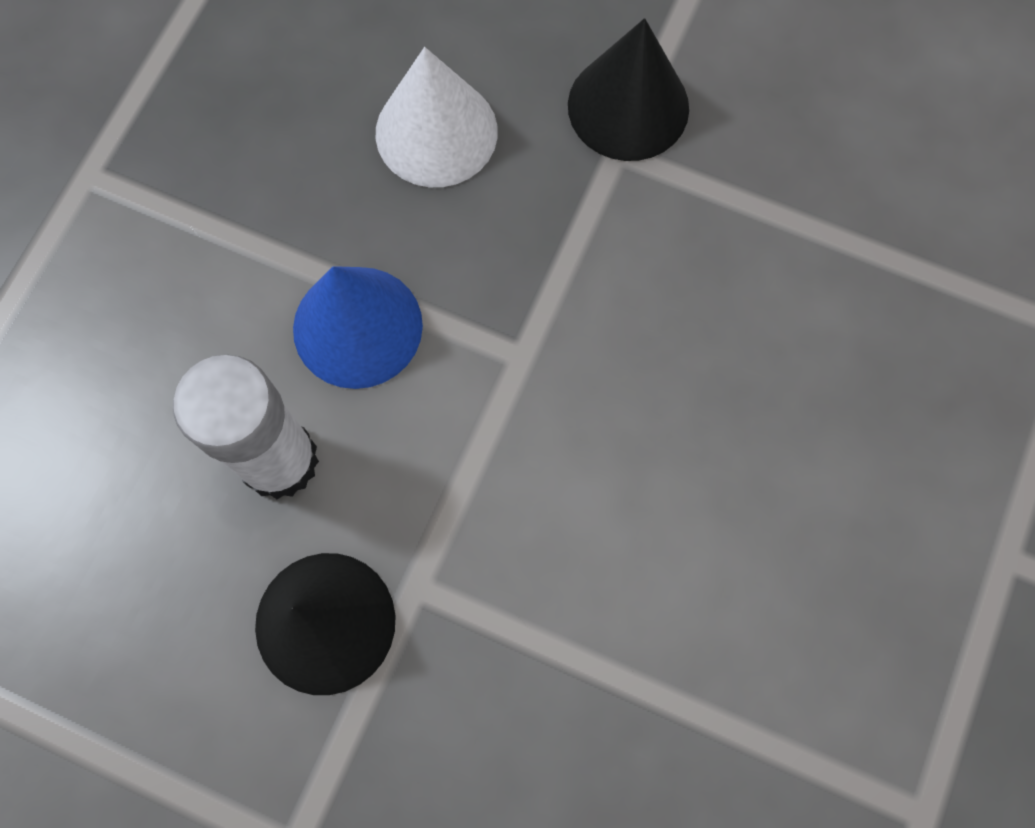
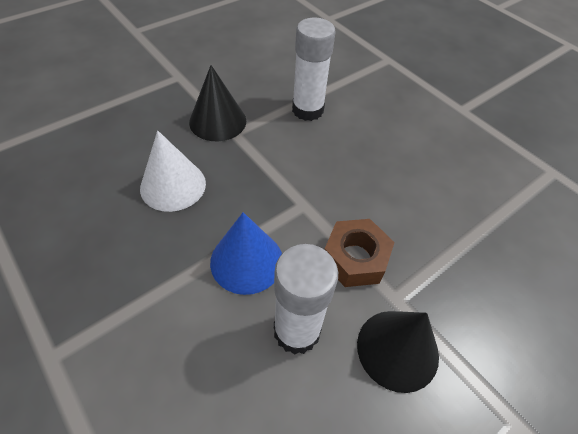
camera: 65 degrees left, 20 degrees down
none -> white glue stick [292,18,336,121]
none -> brown nut [324,219,395,287]

